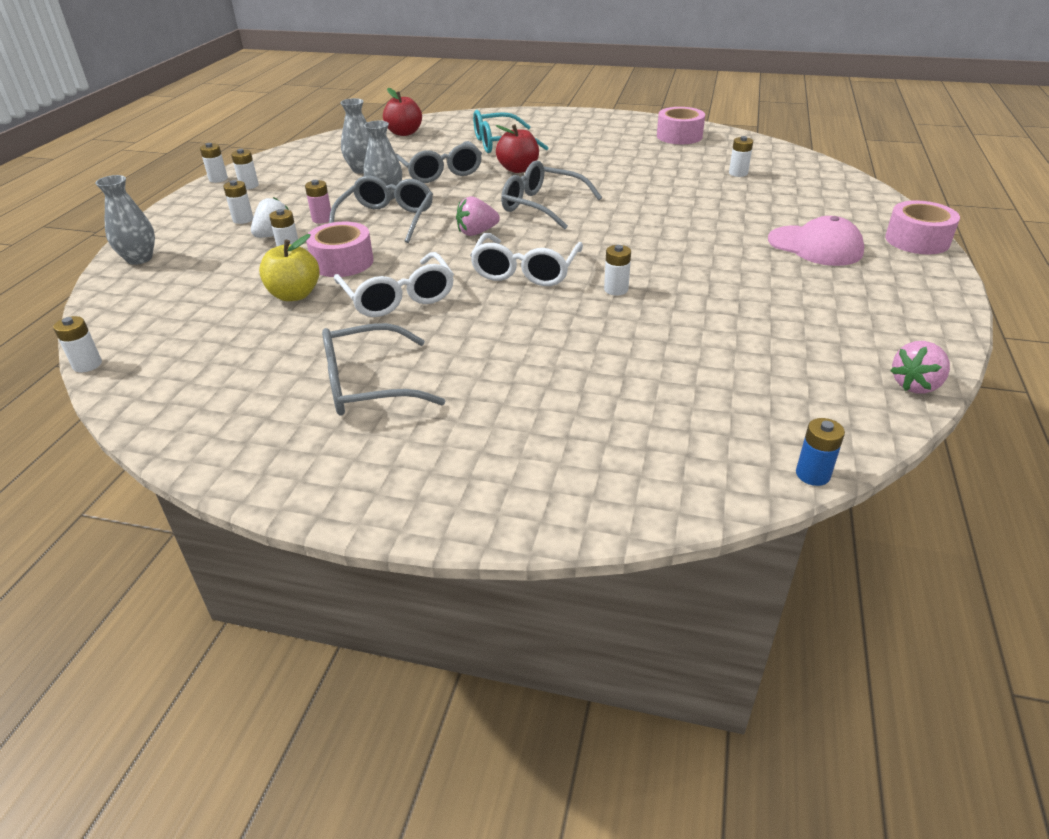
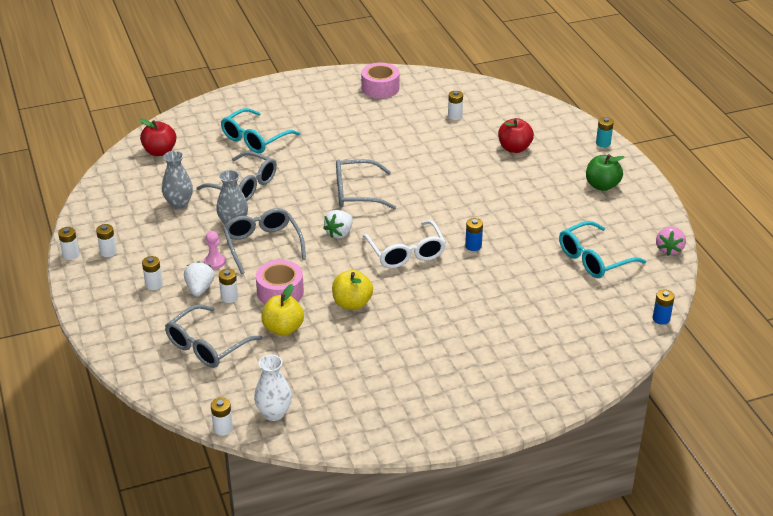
camera: 35 degrees left, 0 degrees up
grey vase [95,175,155,265] -> none
pink battery [305,180,331,223] -> pink pawn [204,231,225,269]
grey glasses [322,323,445,416] -> grey glasses moved to [165,304,263,368]
white glasses [334,252,454,317] -> yellow apple [332,270,373,310]
pink strawberry [456,196,500,236] -> white strawberry [323,210,353,239]
red apple [496,124,539,173] -> red apple moved to [498,118,534,153]
white battery [604,245,631,296] -> blue battery [465,218,483,251]
pink cap [768,216,864,266] -> none
pink tape [885,200,960,254] -> turquoise battery [596,117,614,147]
none -> white vase [254,355,292,421]
none -> turquoise glasses [559,221,646,278]
none -> green apple [586,154,624,191]

